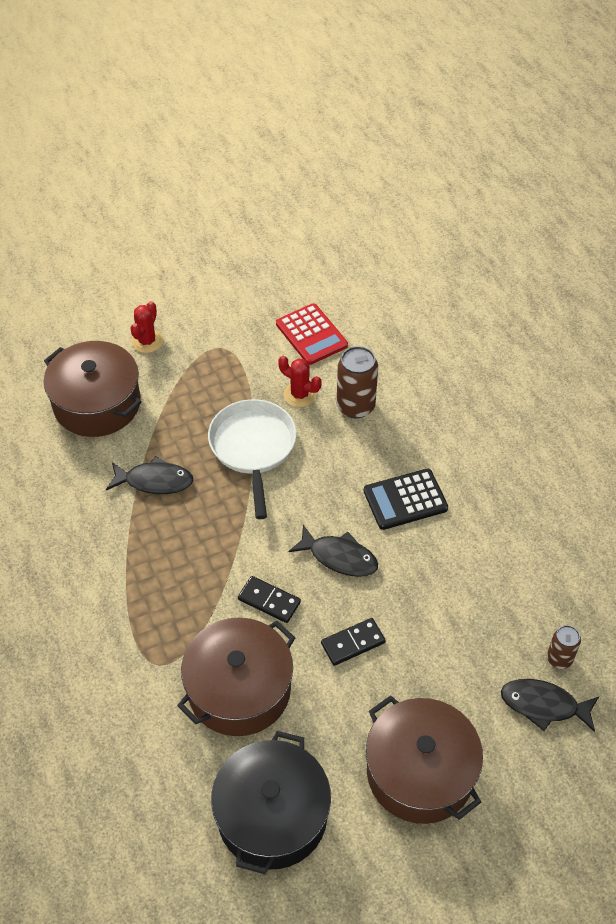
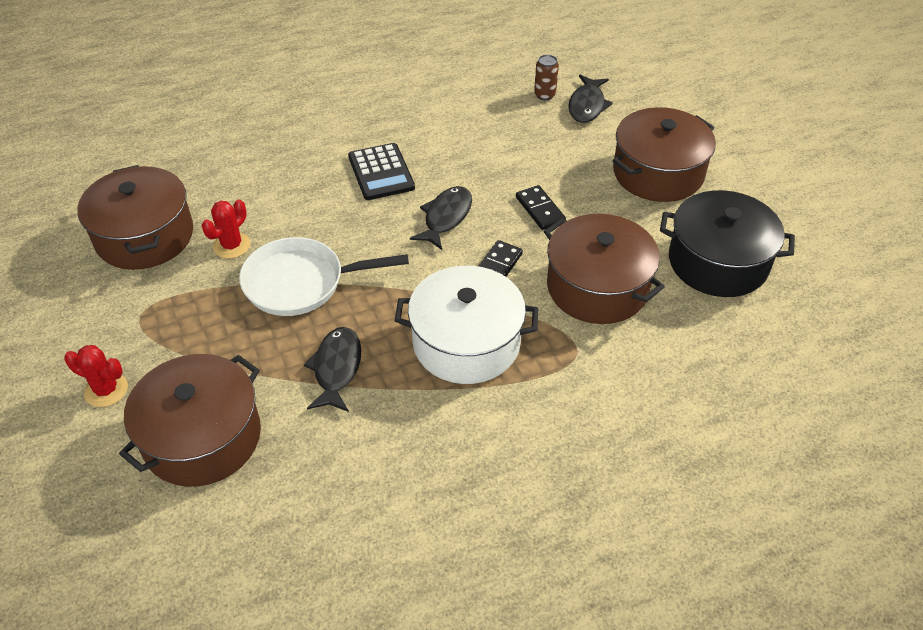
camera: 90 degrees left, 5 degrees down
red calculator [276,303,348,365] -> brown pot [78,165,193,270]
brown can [337,346,378,418] -> none
none -> white pot [395,266,538,384]

